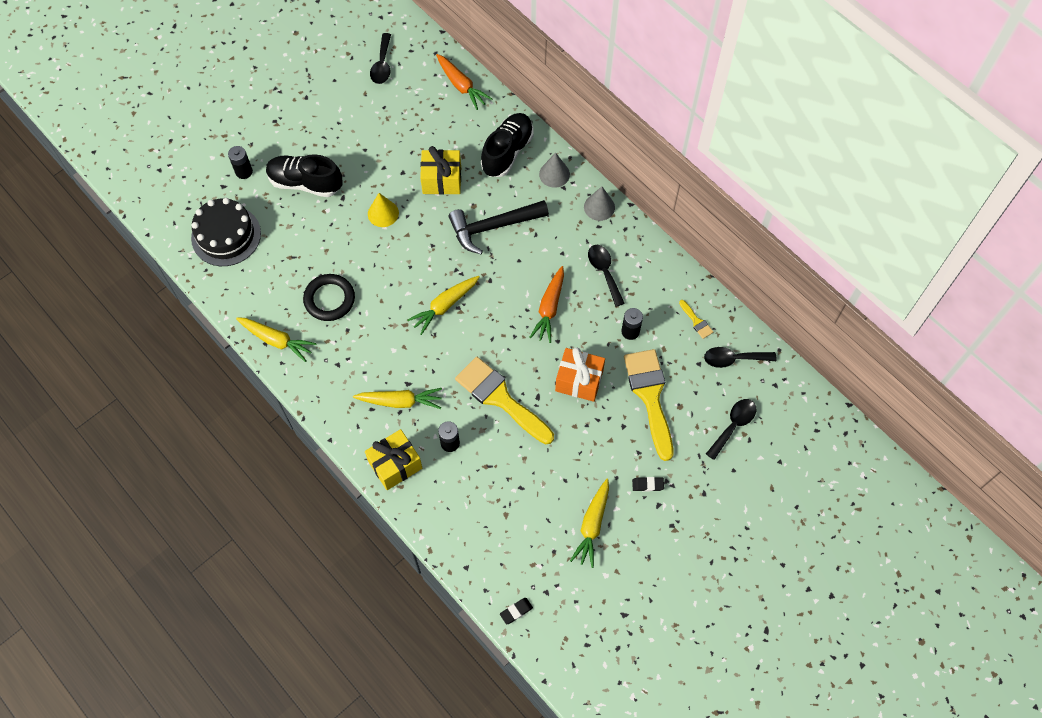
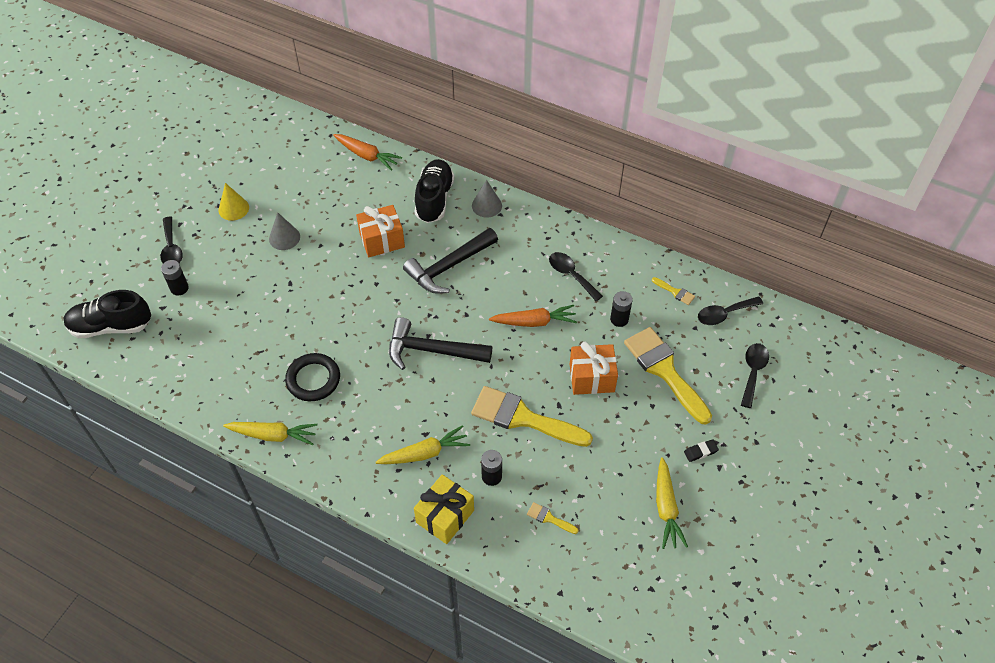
camera: 20 degrees left, 10 degrees down
black cake [191,198,261,266] -> none
black shoe [266,154,343,197] -> black shoe moved to [64,290,151,338]
yellow cone [368,193,399,227] -> yellow cone moved to [219,183,249,221]
black spoon [370,33,391,84] -> black spoon moved to [160,217,183,263]
yellow carrot [407,276,480,335] -> black hammer [389,317,492,370]
yellow gift [420,146,461,195] -> orange gift [356,205,405,257]
black eraser [500,598,533,624] -> none
orange carrot [529,266,564,343] -> orange carrot turned 90 degrees counterclockwise [489,305,577,327]
grey cone [584,186,615,221] -> grey cone moved to [269,212,300,250]
none -> yellow brush [527,502,579,534]

